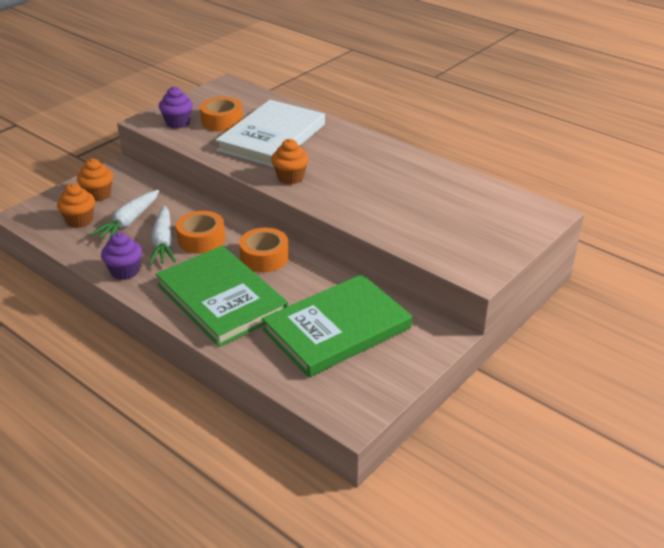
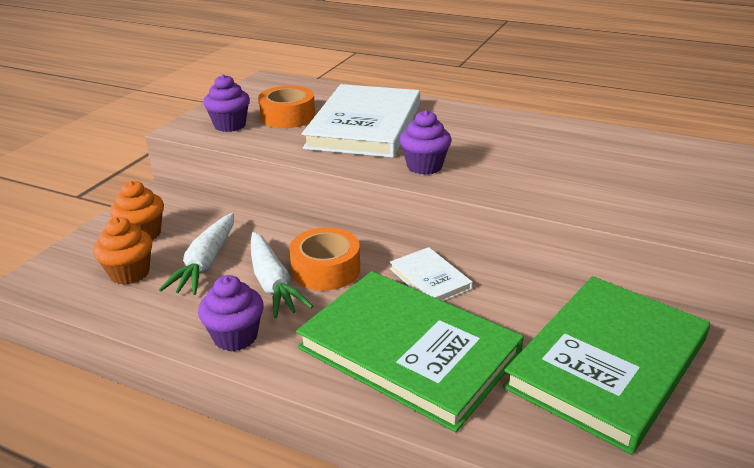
camera: 15 degrees left, 5 degrees down
orange tape [239,228,289,272] -> white book [390,247,473,301]
orange cupcake [271,139,309,184] -> purple cupcake [399,110,452,175]

